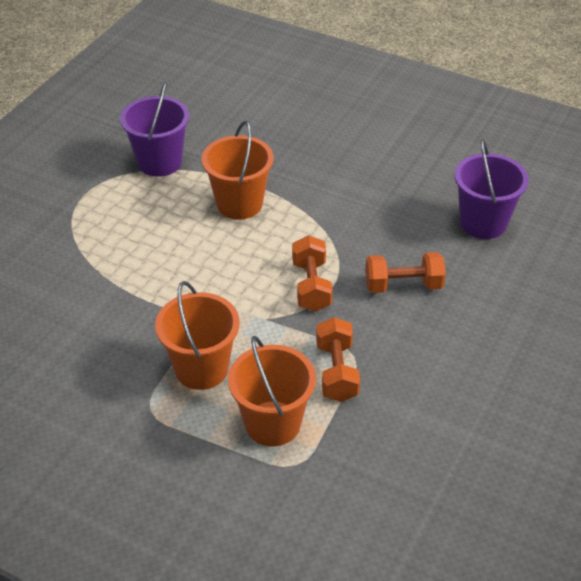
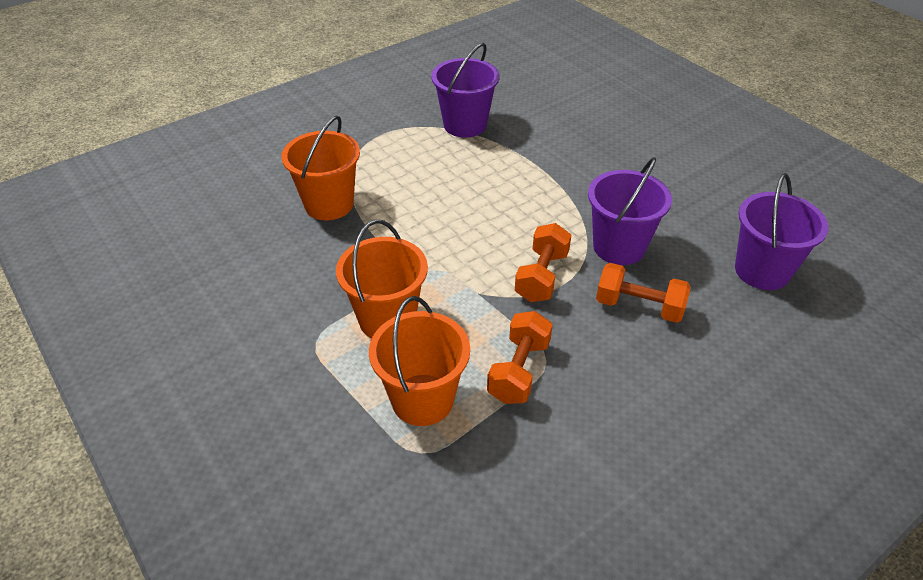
camera: 25 degrees right, 0 degrees up
orange bucket [202,121,273,220] -> orange bucket moved to [281,116,360,220]
none -> purple bucket [588,157,672,265]

